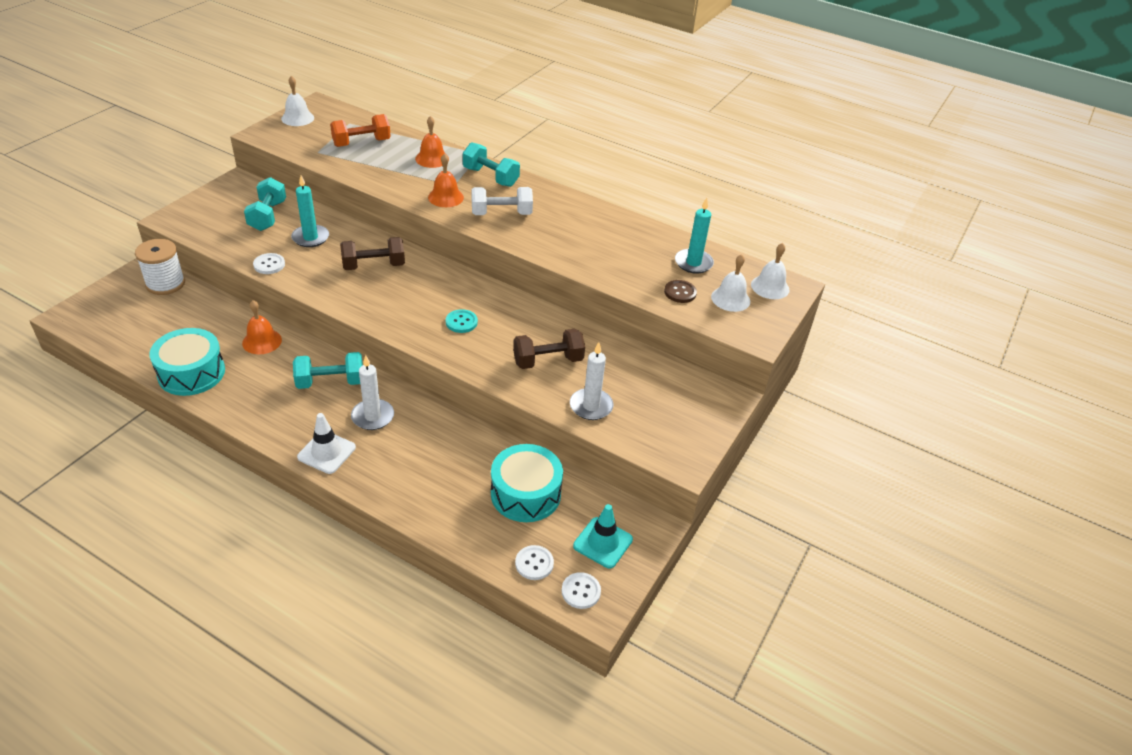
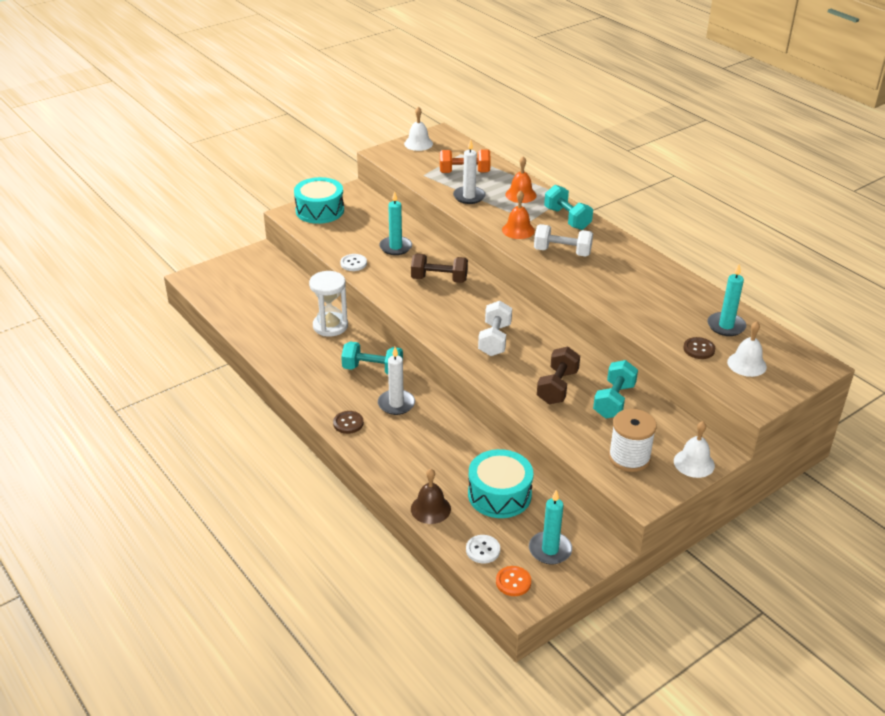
camera: 25 degrees right, 5 degrees down
white spool [135,239,185,295] -> white spool moved to [609,409,657,472]
turquoise drum [150,328,225,396] -> turquoise drum moved to [294,177,344,224]
orange bell [242,300,282,354] -> white hourglass [309,271,348,336]
turquoise dumbbell [244,177,286,231] -> turquoise dumbbell moved to [593,360,638,418]
white traffic cone [297,413,356,474] -> brown button [333,411,364,434]
turquoise button [446,309,478,333] -> white dumbbell [478,301,512,356]
brown dumbbell [513,329,585,369] -> brown dumbbell turned 75 degrees counterclockwise [537,347,580,404]
white button [562,572,601,609] -> orange button [496,566,531,596]
white candle [570,342,613,420] -> white candle moved to [453,139,486,204]
turquoise traffic cone [573,504,633,568] -> turquoise candle [529,490,572,565]
white bell [751,243,790,299] -> white bell moved to [674,421,715,478]
none -> brown bell [411,469,451,524]

